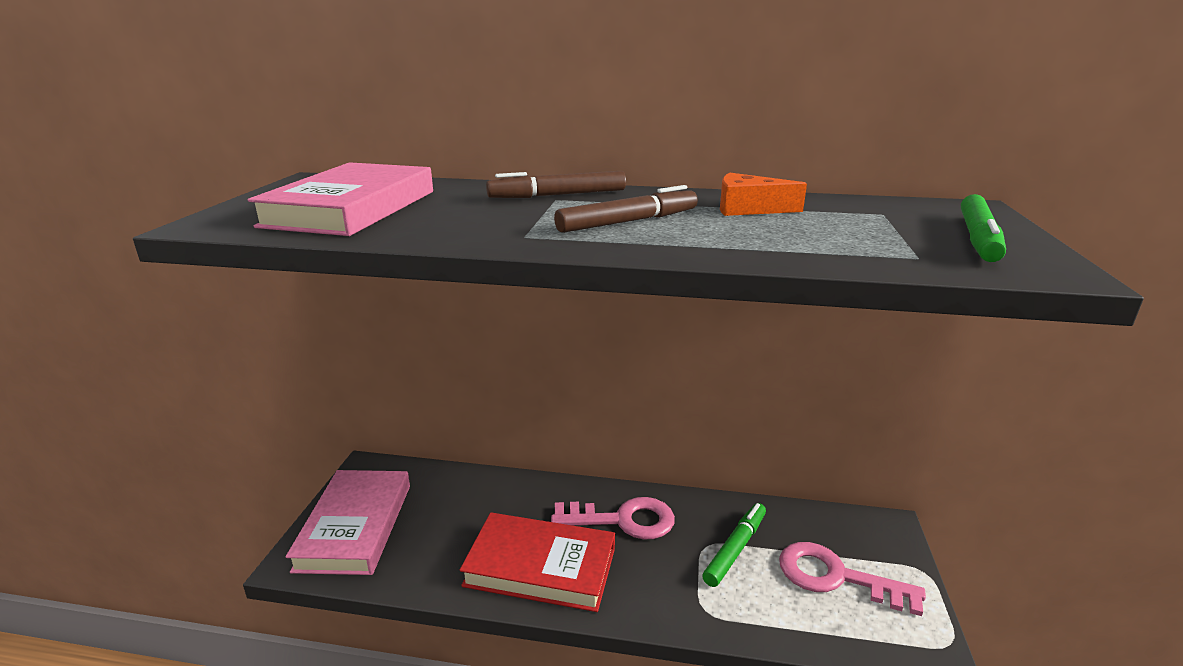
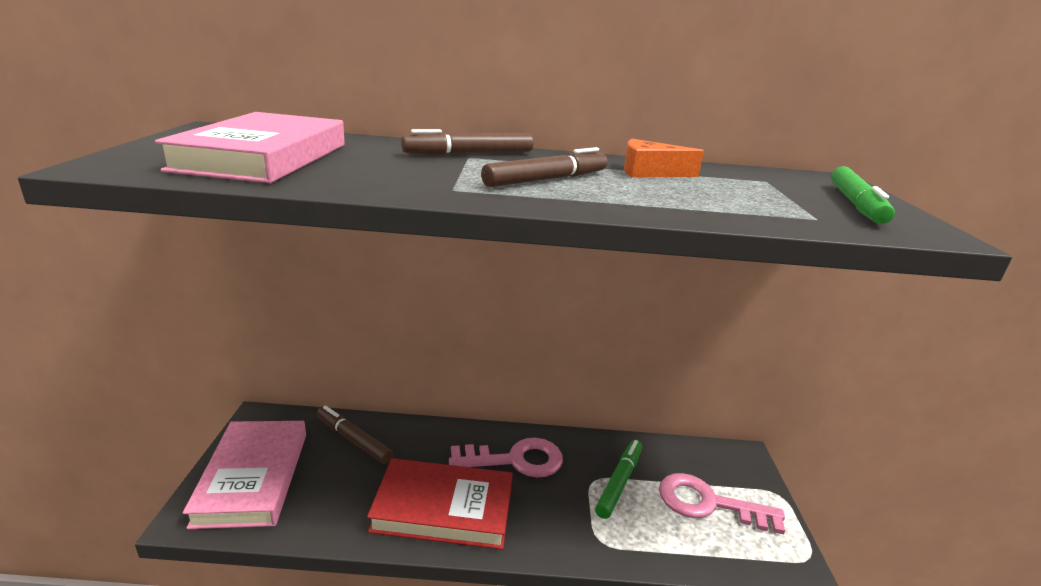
camera: 10 degrees left, 0 degrees up
none -> brown marker [316,405,394,464]

